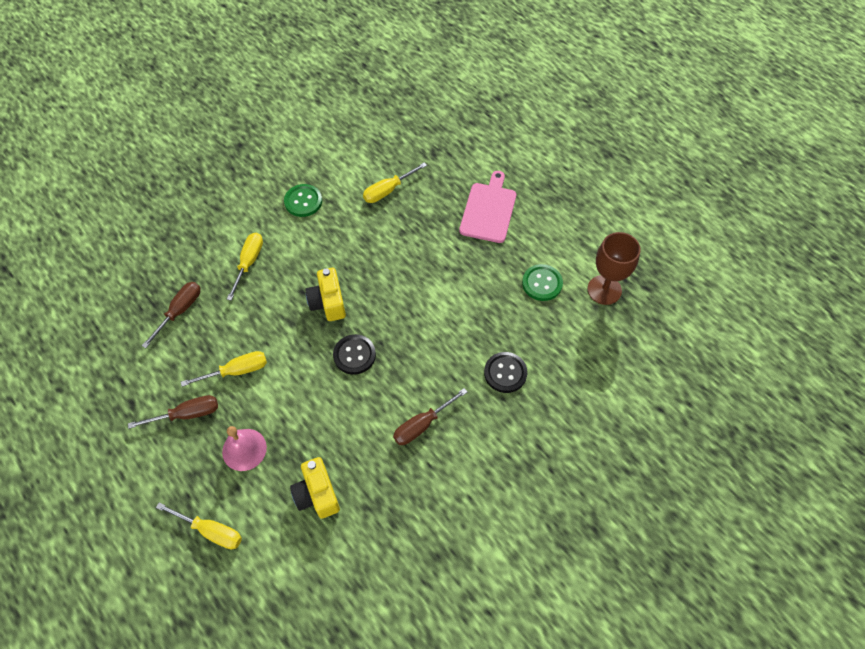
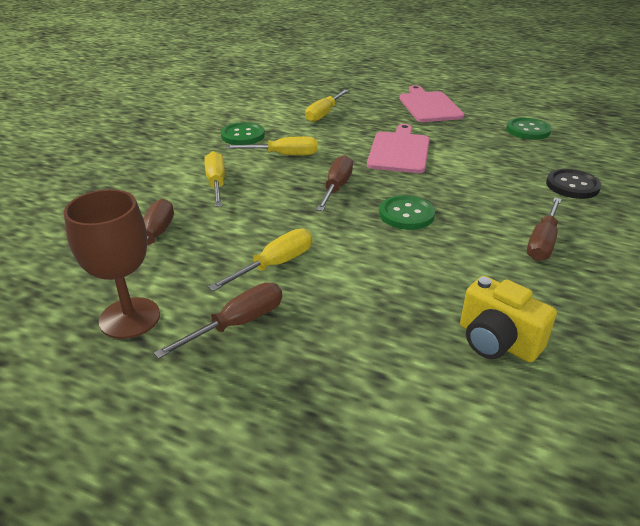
camera: 25 degrees left, 25 degrees down
yellow screwdriver [156,502,242,549] -> yellow screwdriver moved to [225,136,318,155]
pink bell [222,426,267,471] -> none
yellow camera [305,268,346,321] -> brown screwdriver [316,155,353,211]
black button [333,334,376,375] -> green button [379,195,435,230]
brown goblet [588,232,641,305] -> brown goblet moved to [64,189,160,339]
none -> pink cutting board [367,124,430,173]

